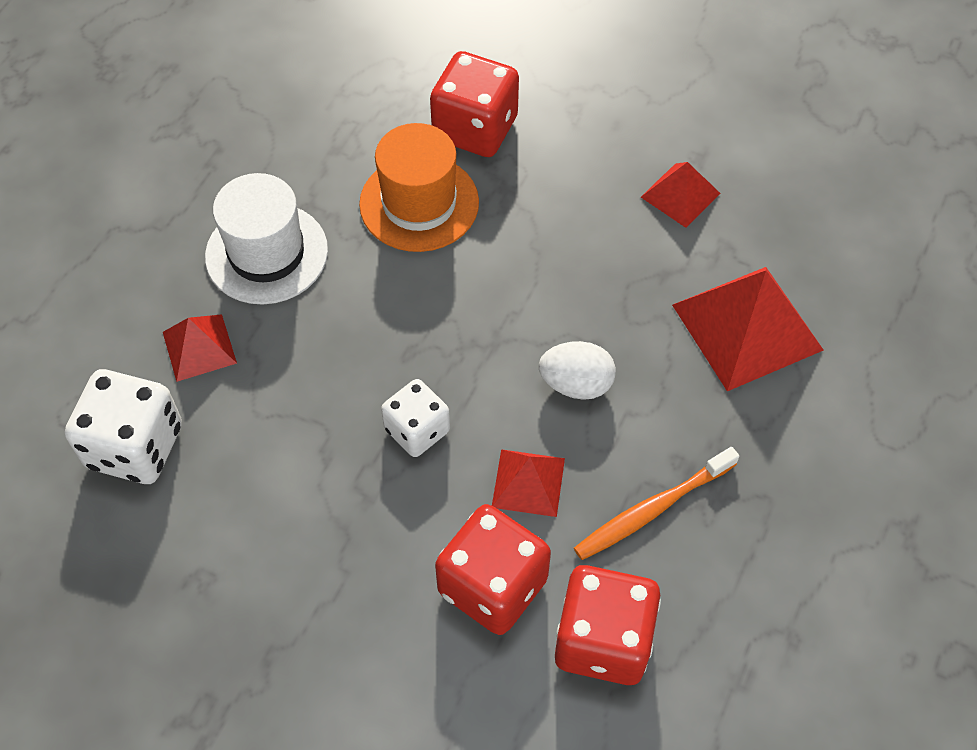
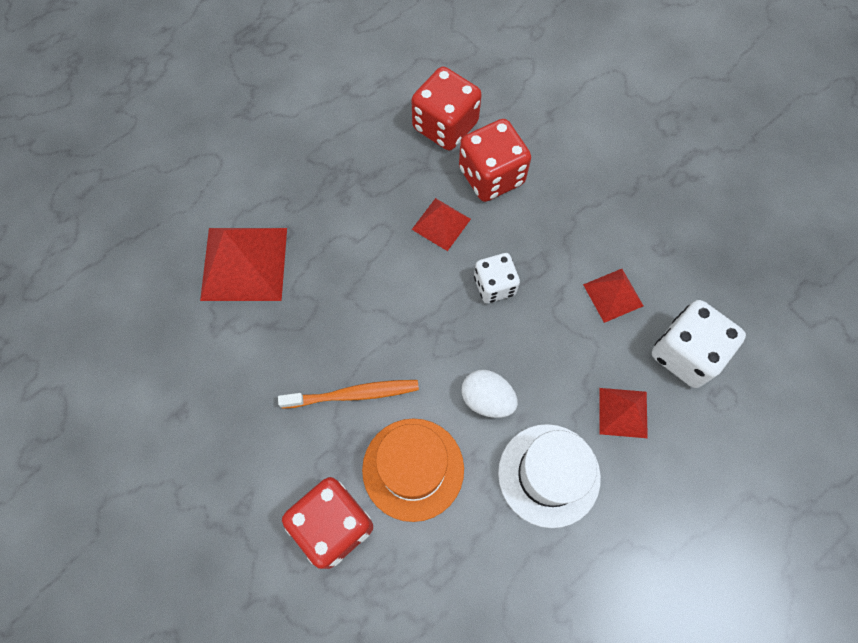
camera: 155 degrees left, 10 degrees up
white egg [539,341,616,400] -> white egg moved to [461,370,518,418]
orange toothbrush [574,447,739,560] -> orange toothbrush moved to [278,380,419,409]
red pyramid [641,162,721,228] -> red pyramid moved to [583,269,643,323]

